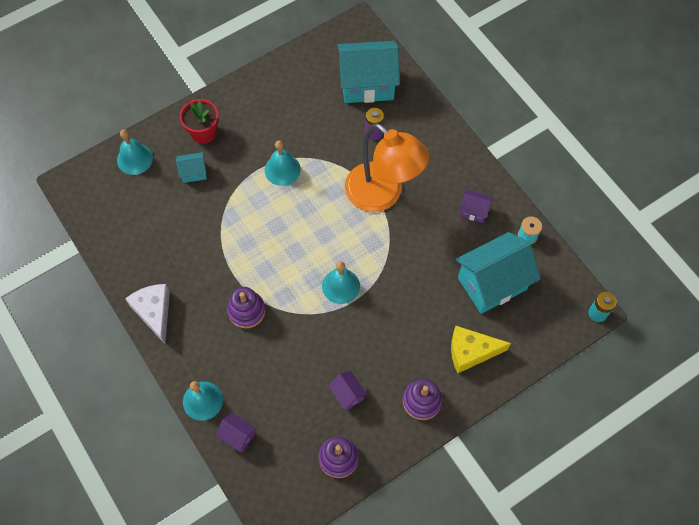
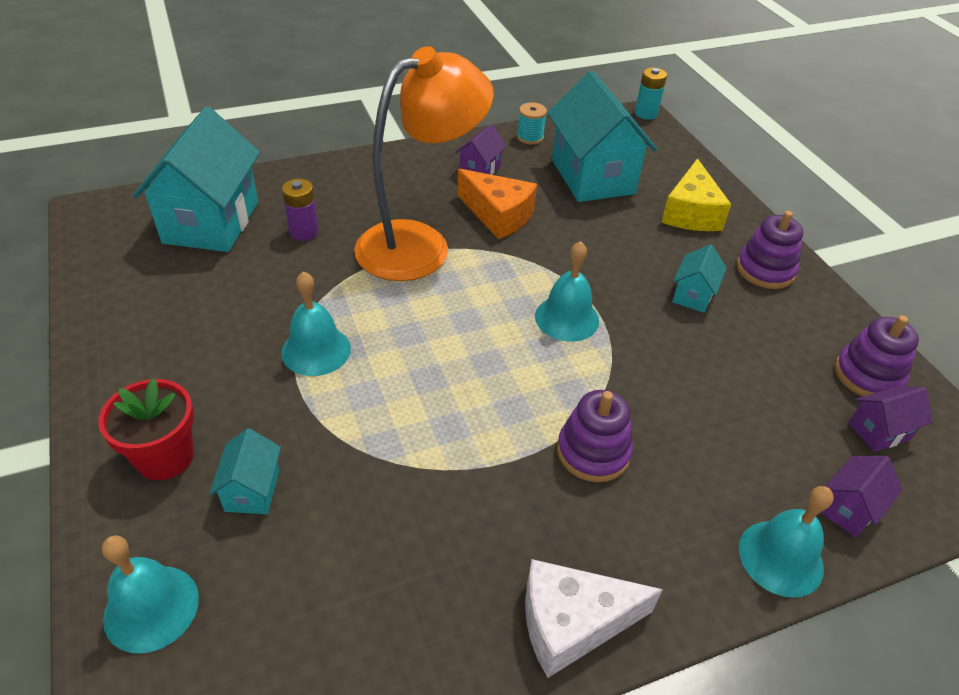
camera: 80 degrees left, 20 degrees down
purple house [328,371,367,411] -> purple house moved to [848,386,933,452]
none -> orange cheese [457,169,537,239]
none -> turquoise house [672,244,727,313]

